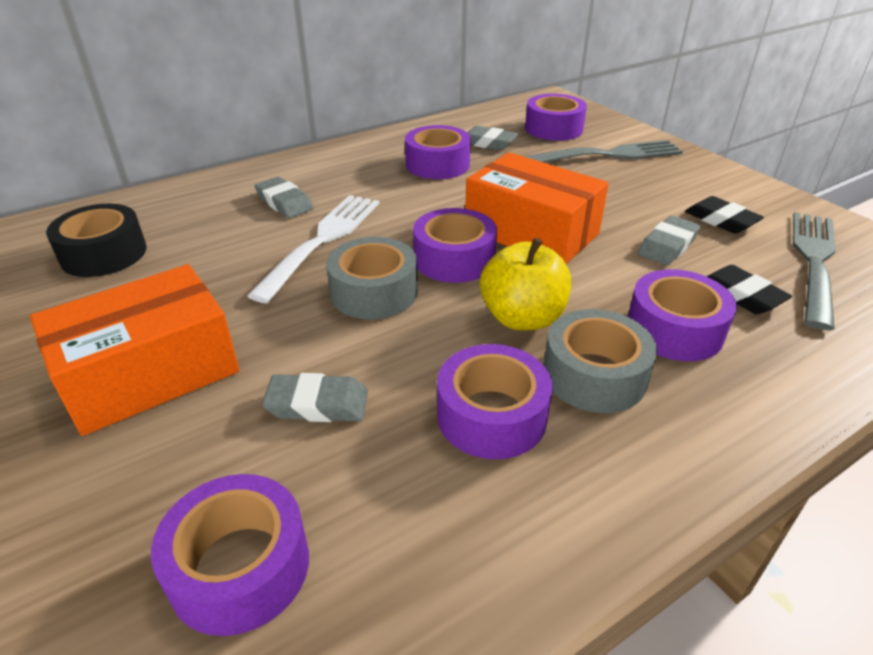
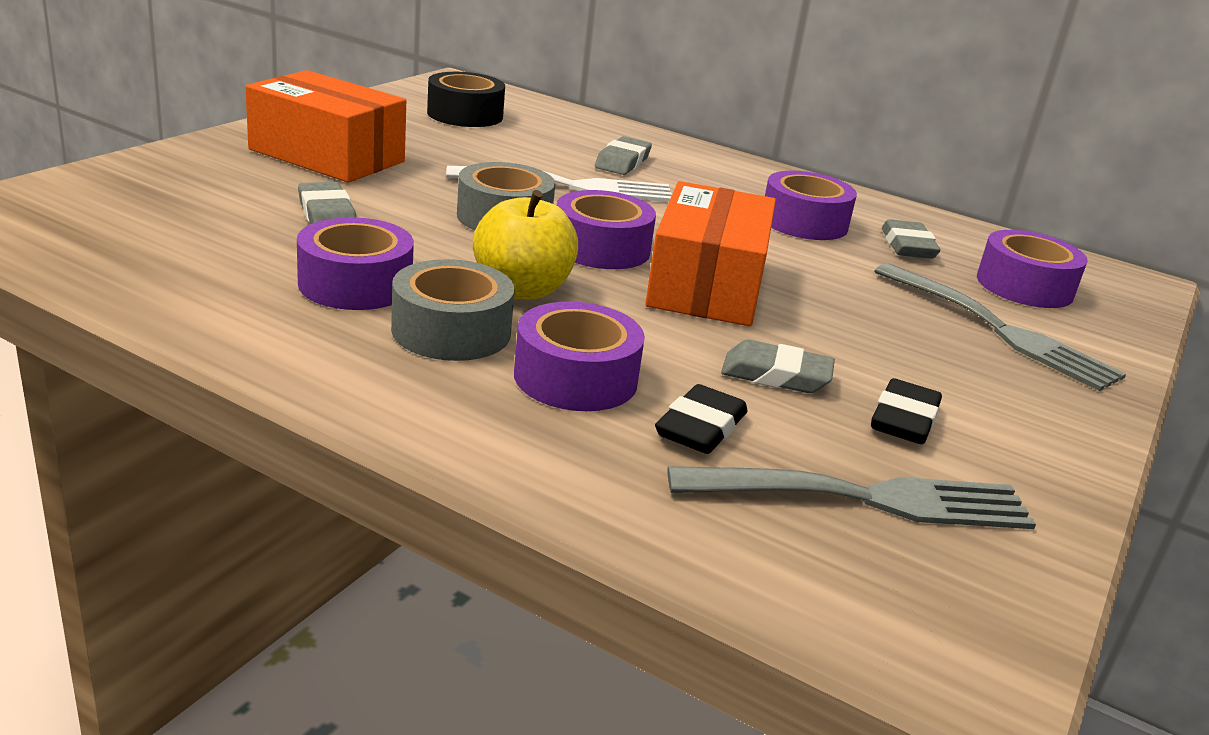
camera: 60 degrees right, 10 degrees down
purple tape [151,474,309,636] -> none

